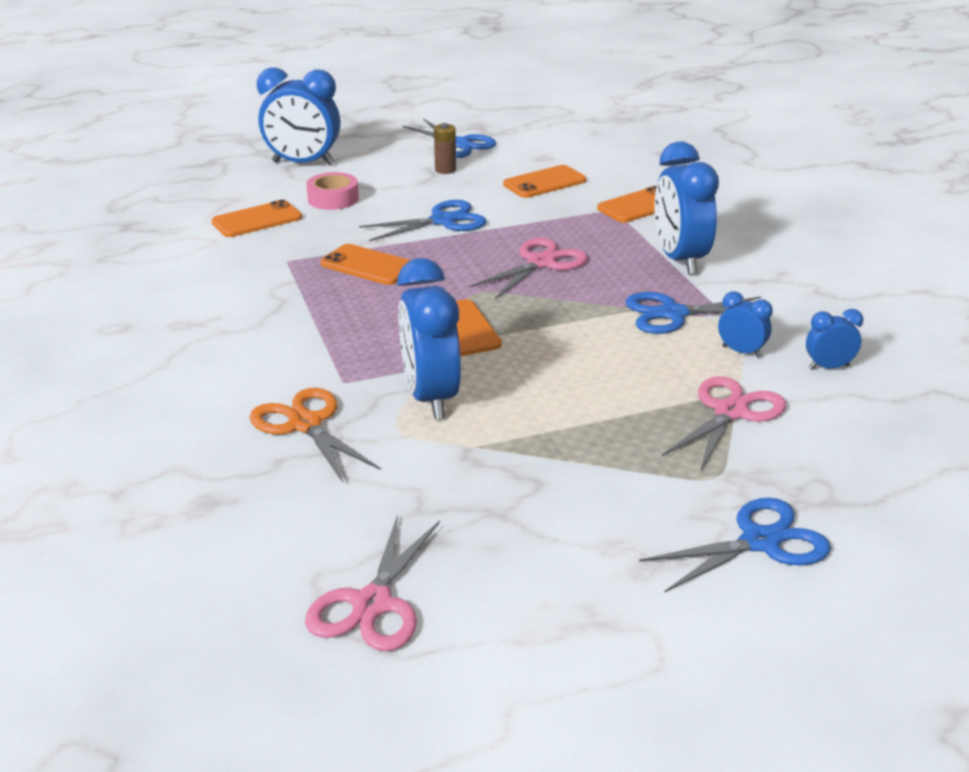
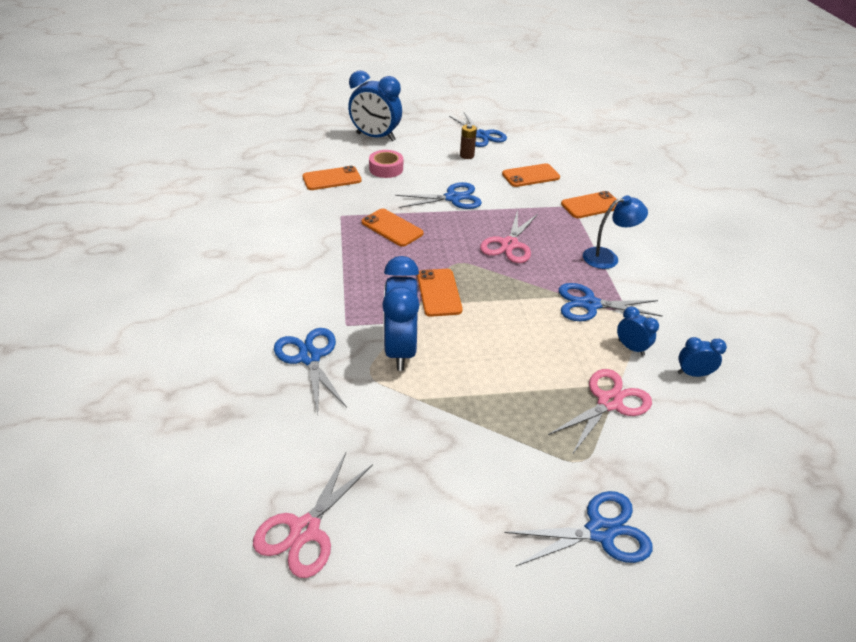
camera: 10 degrees right, 10 degrees up
orange scissors [249,388,380,482] -> blue scissors [274,328,347,414]
pink scissors [470,238,588,299] -> pink scissors turned 150 degrees clockwise [480,210,538,263]
blue clock [654,142,719,275] -> blue lamp [583,195,648,269]

